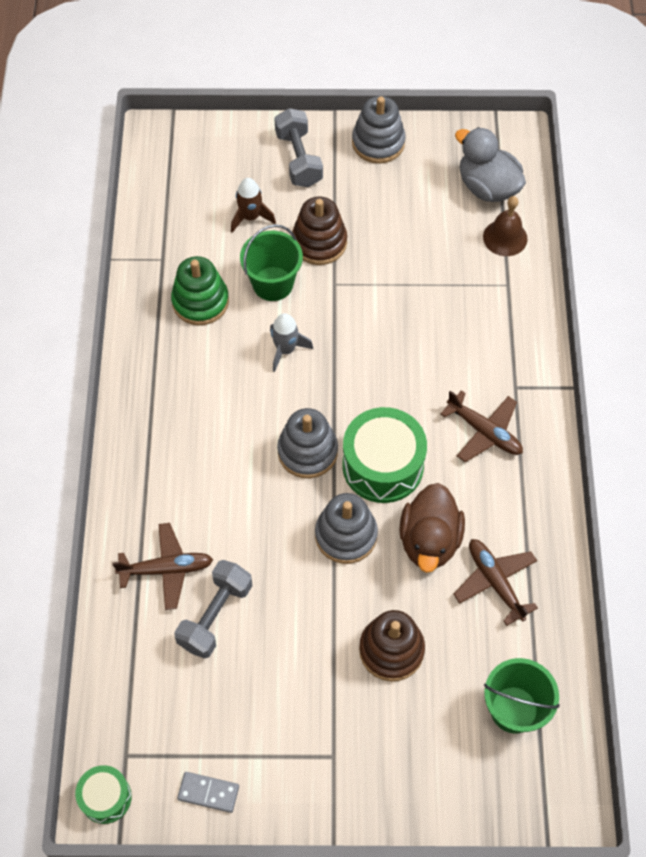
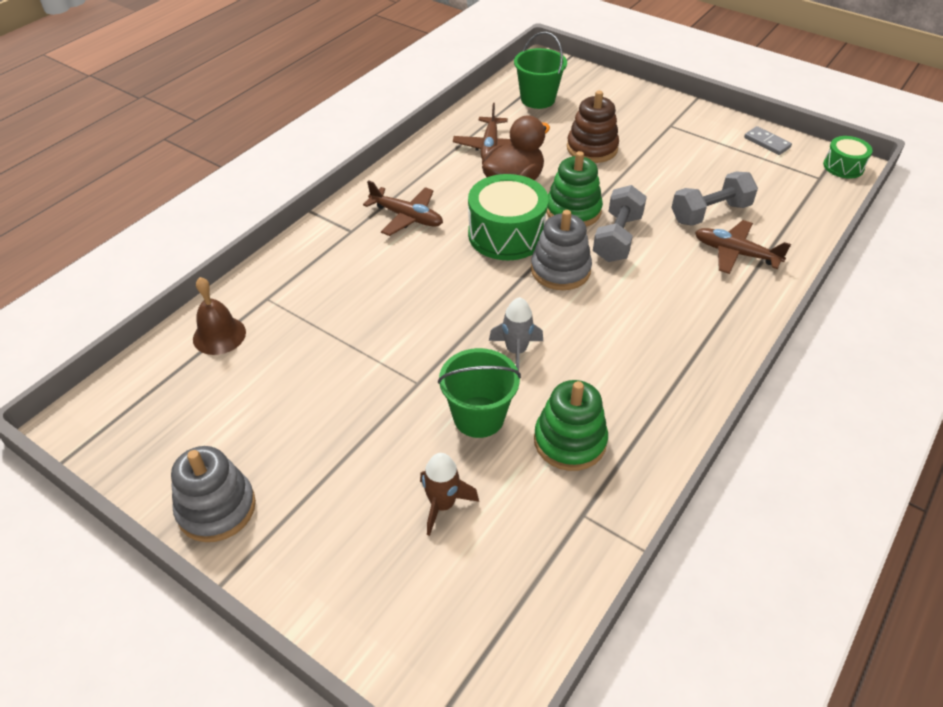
camera: 145 degrees left, 15 degrees down
grey dumbbell [274,108,323,187] -> grey dumbbell moved to [593,185,647,262]
brown stacking toy [292,196,347,265] -> none
grey stacking toy [315,493,378,564] -> green stacking toy [546,151,603,227]
brown plane [440,390,523,462] -> brown plane turned 135 degrees clockwise [363,180,443,236]
grey duck [455,127,526,202] -> none

